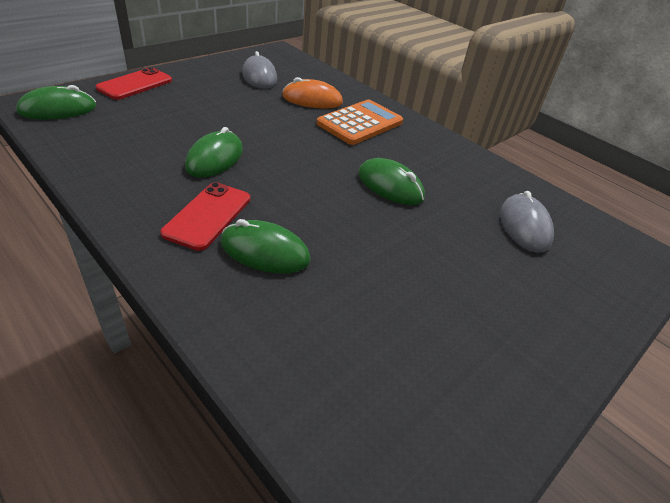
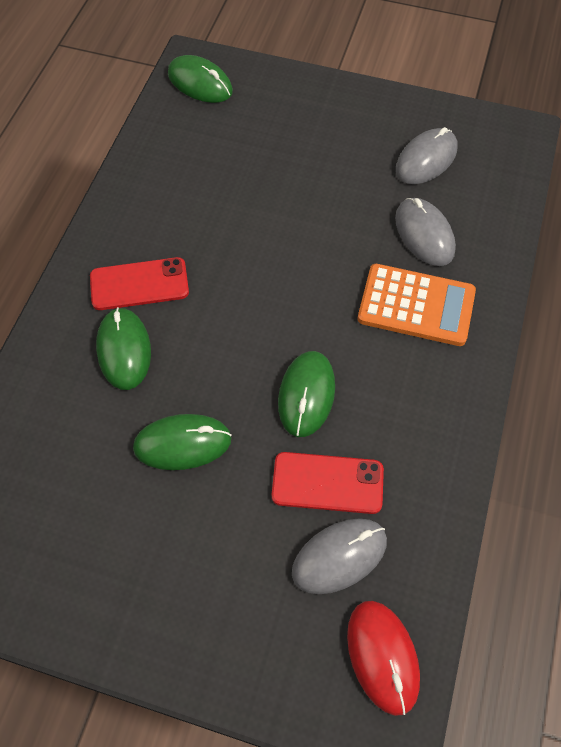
camera: 65 degrees right, 20 degrees up
red phone [96,67,172,100] -> red phone moved to [272,452,384,514]
green mouse [185,127,243,178] -> green mouse moved to [133,414,232,470]
orange mouse [282,77,343,109] -> grey mouse [395,198,456,266]
none -> red mouse [347,601,420,716]

